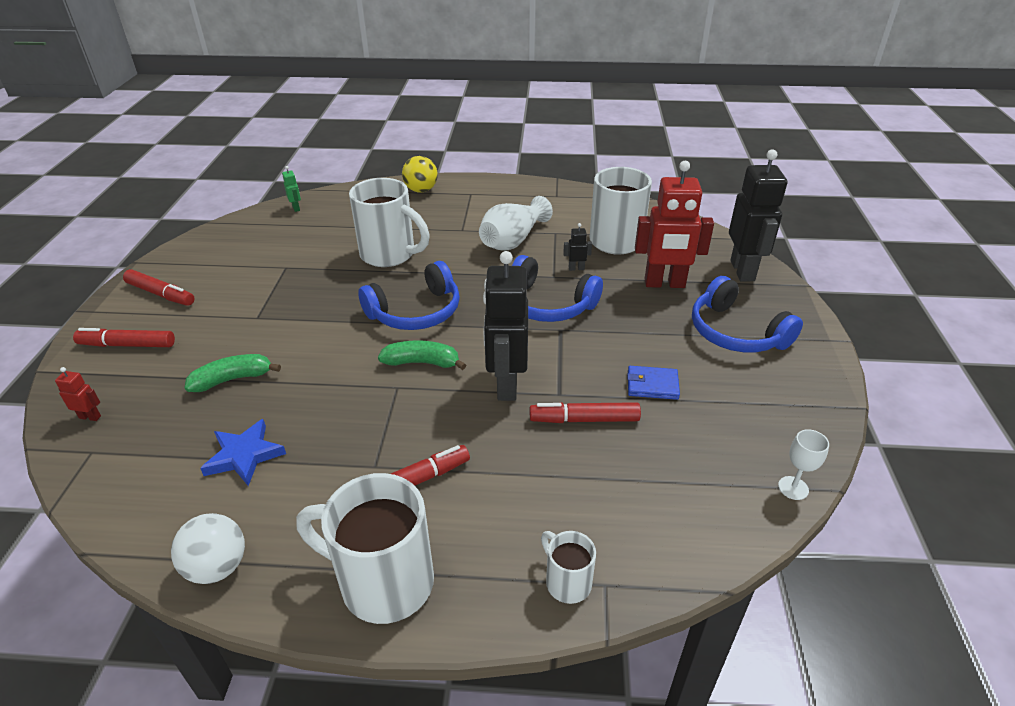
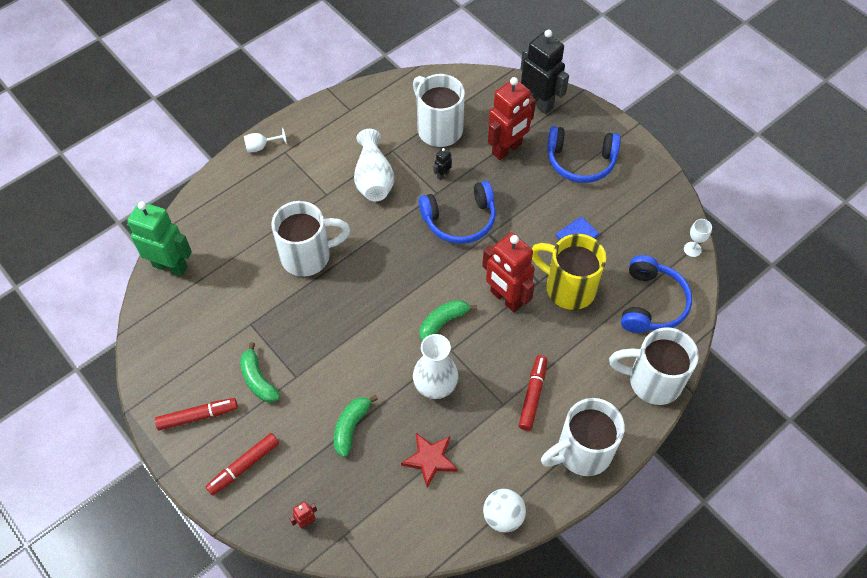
camera: 45 degrees left, 20 degrees up
blue star [200,419,286,486] -> red star [401,433,458,488]
green robot [282,166,301,212] -> green robot [127,201,192,276], size x2.44
blue headphones [358,261,460,330] -> blue headphones moved to [621,255,692,333]
yellow ball [402,156,438,192] -> none
black robot [483,251,528,401] -> red robot [482,233,535,312]
red marker [530,402,641,423] -> yellow mug [532,234,606,310]
white mug [541,531,596,604] -> white mug [609,327,699,405], size x2.01
none -> green banana [240,342,280,403]
none -> white goblet [244,128,287,153]
none -> white vase [413,334,458,399]

